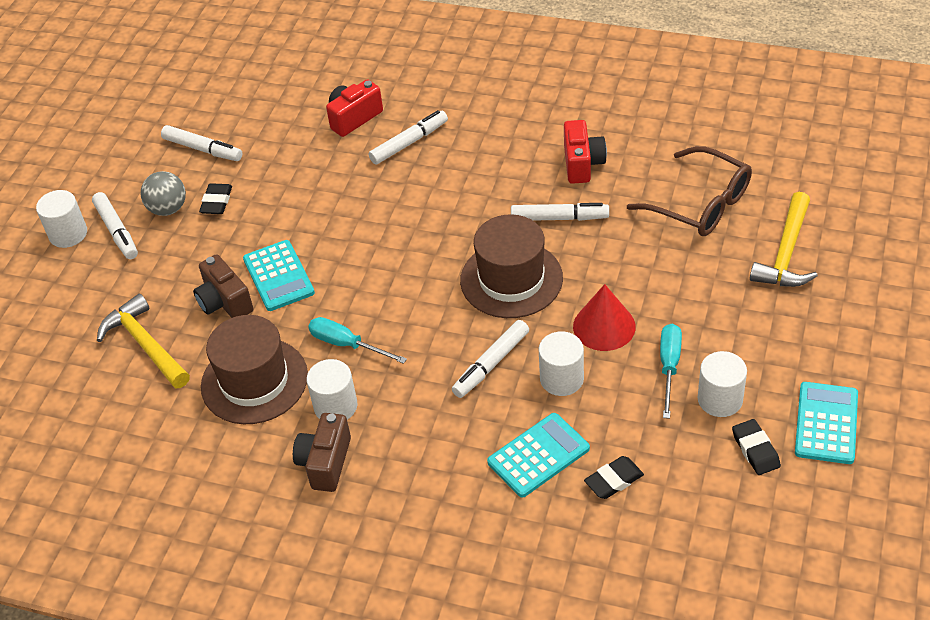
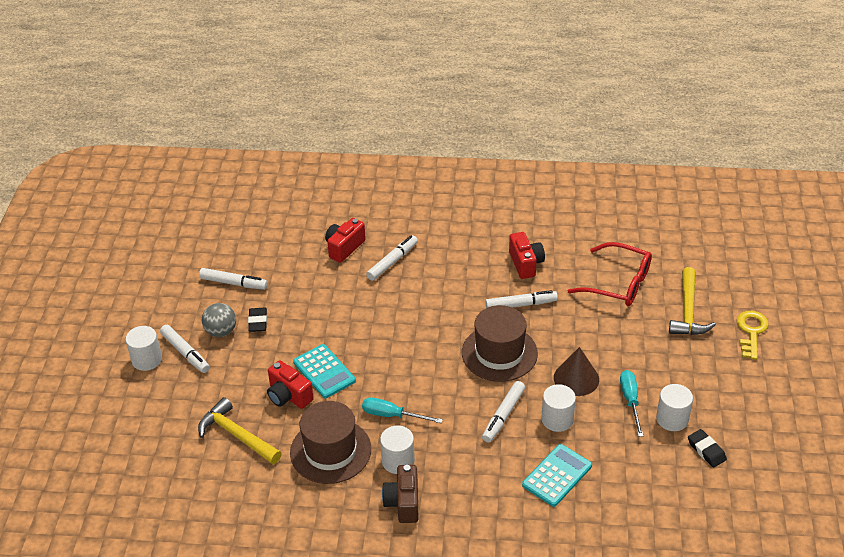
camera: 15 degrees left, 5 degrees down
brown camera [193,254,254,318] -> red camera [267,360,314,409]
red cone [573,284,636,351] -> brown cone [554,347,599,396]
black eraser [584,456,644,499] -> none
brown glasses [627,146,752,236] -> red glasses [567,242,652,306]
turquoise calculator [795,382,858,464] -> none
none -> yellow key [737,311,769,360]

